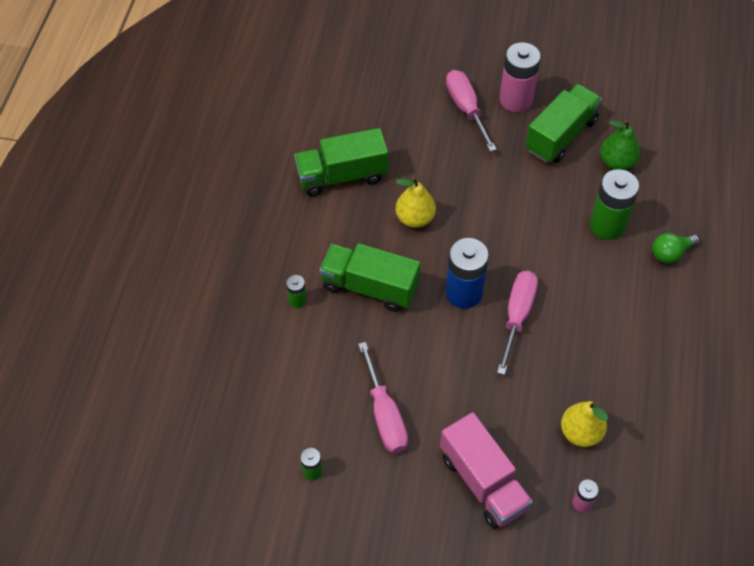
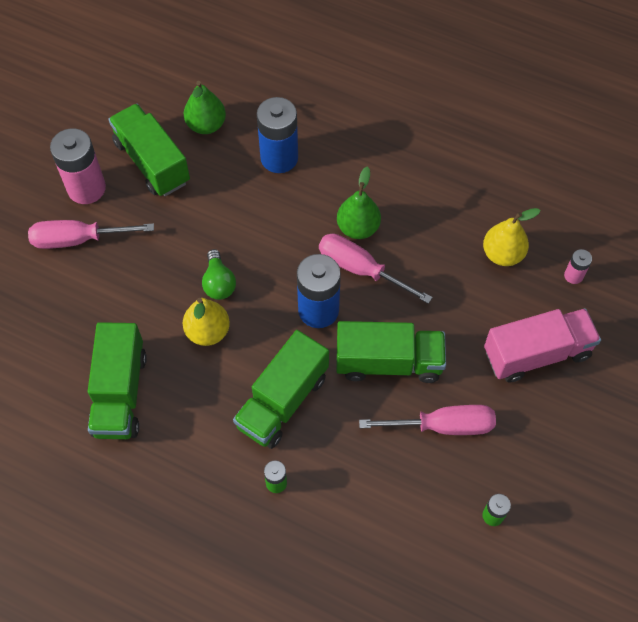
camera: 75 degrees left, 5 degrees up
green battery [590,169,639,240] -> blue battery [257,97,298,173]
green light bulb [652,233,700,264] -> green light bulb moved to [202,249,236,300]
none -> green truck [336,321,446,383]
none -> green pear [337,166,381,239]

